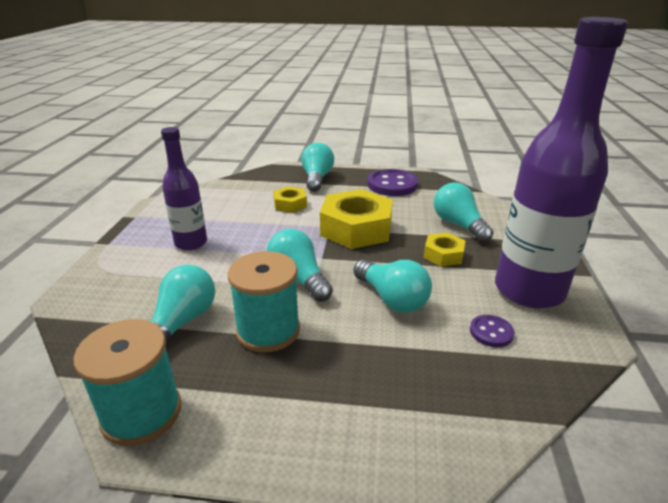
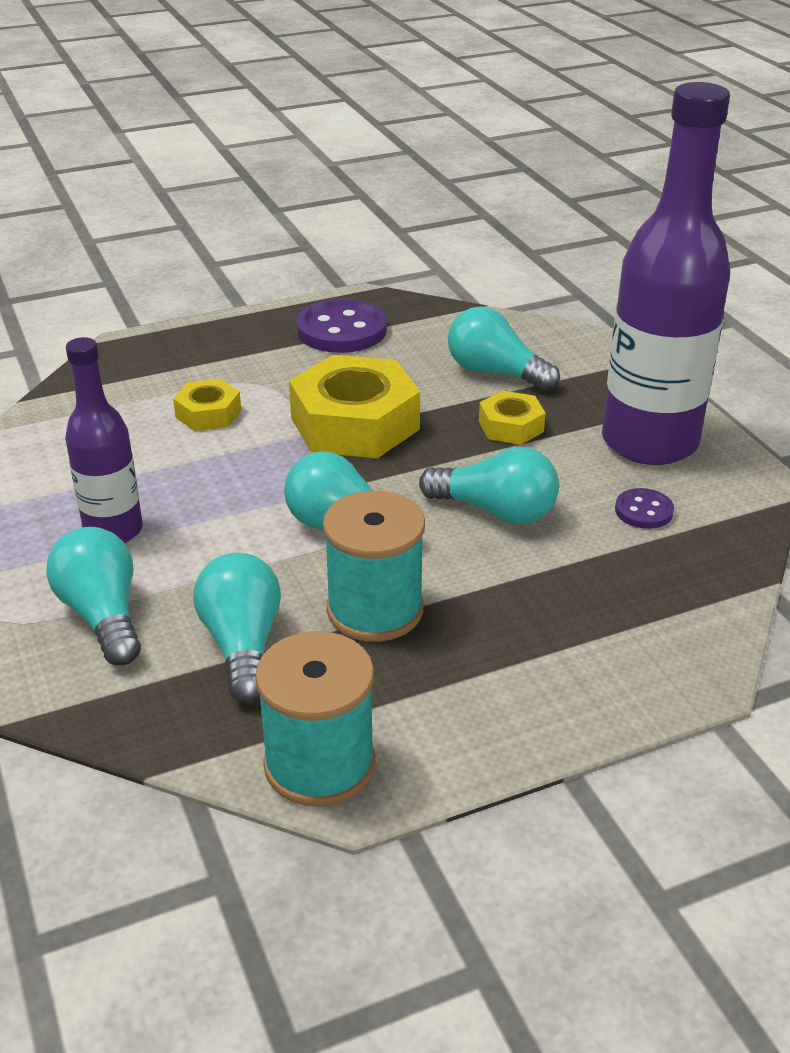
camera: 30 degrees left, 5 degrees up
turquoise light bulb [301,143,334,192] -> turquoise light bulb moved to [46,527,141,665]

